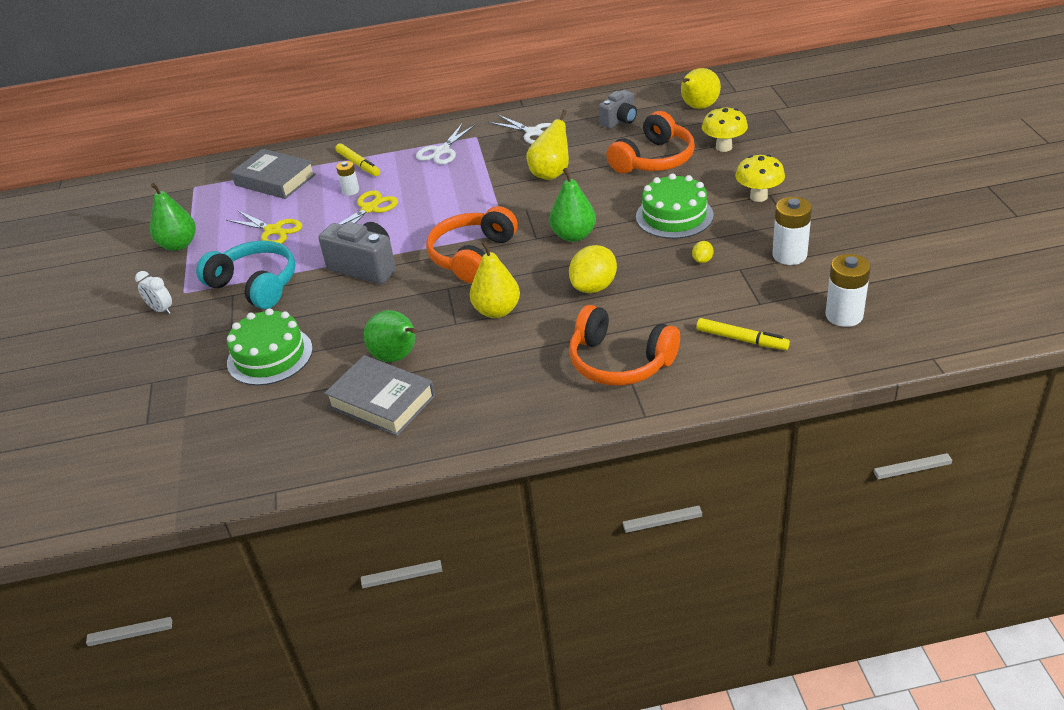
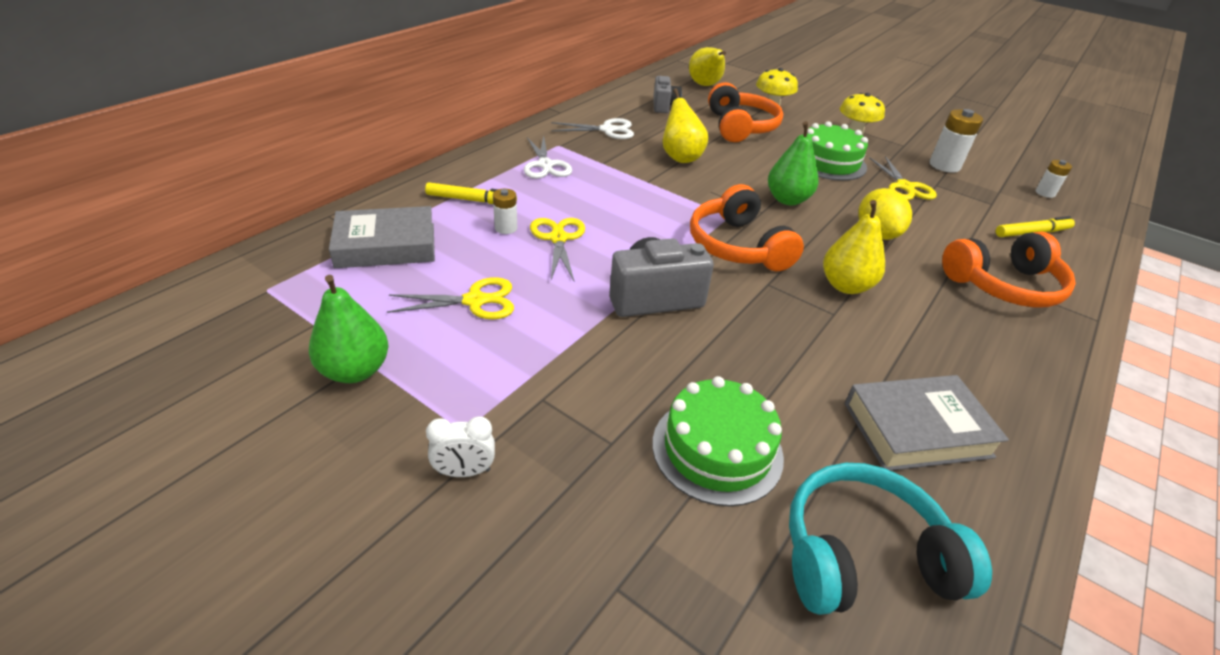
camera: 50 degrees left, 0 degrees up
turquoise headphones [196,240,296,309] -> turquoise headphones moved to [789,463,992,615]
green pear [364,310,417,362] -> none
yellow lemon [692,241,713,263] -> yellow scissors [869,156,937,200]
white battery [825,254,871,327] -> white battery [1036,160,1072,198], size x0.59

